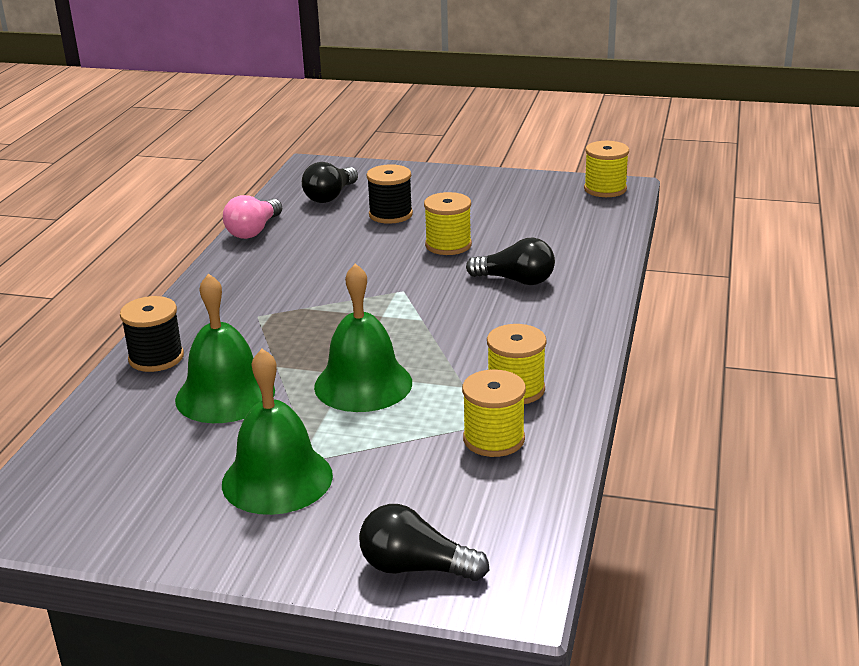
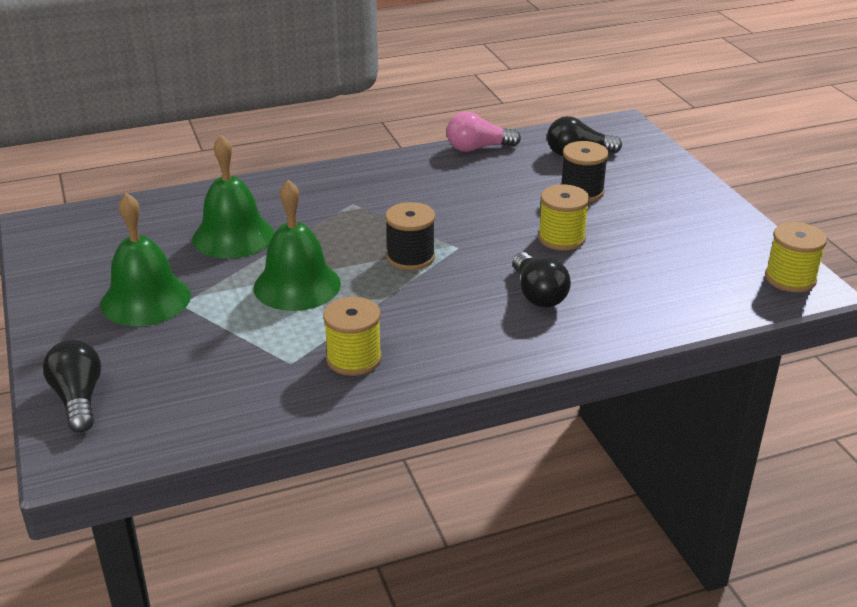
camera: 55 degrees right, 5 degrees up
black spool [120,296,184,372] -> black spool moved to [385,202,435,270]
yellow spool [462,370,526,457] -> none

